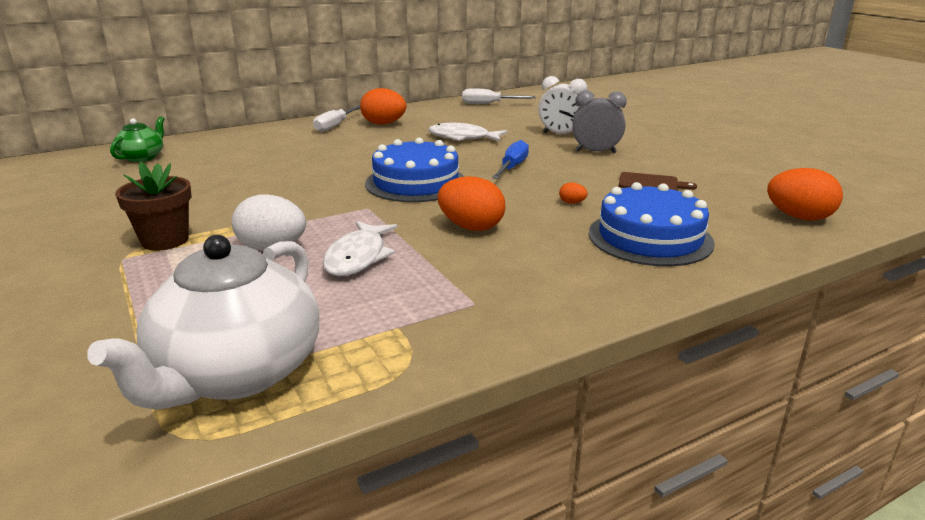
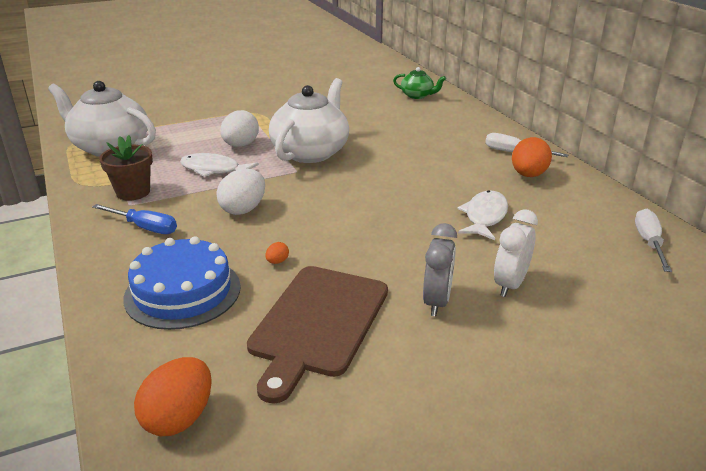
camera: 95 degrees right, 5 degrees up
brown flower pot [115,162,191,251] -> brown flower pot moved to [99,135,153,201]
blue cake [365,138,465,202] -> none
orange egg [438,176,505,231] -> white egg [216,169,265,215]
blue screwdriver [492,140,529,179] -> blue screwdriver moved to [92,204,177,234]
brown cutting board [619,172,697,191] -> brown cutting board [247,266,388,404], size x2.16
none -> white teapot [269,78,349,163]

